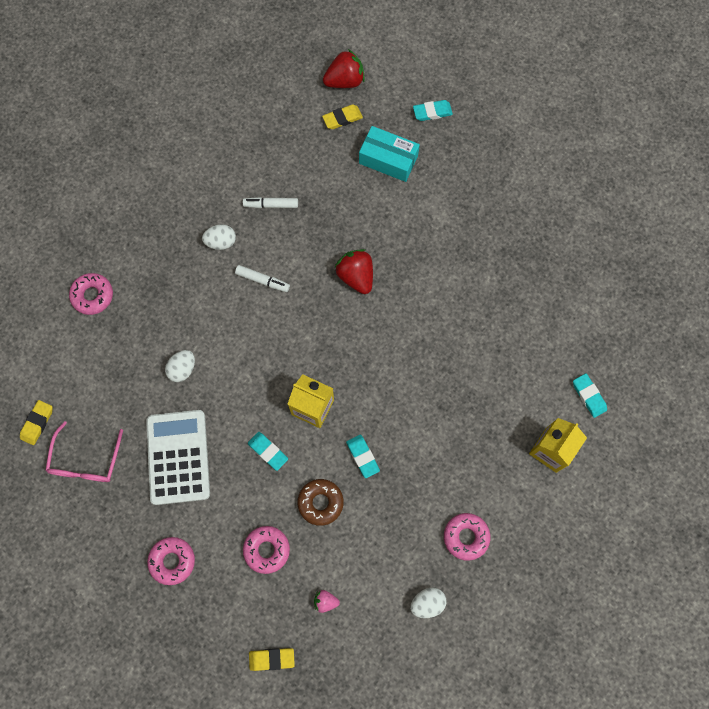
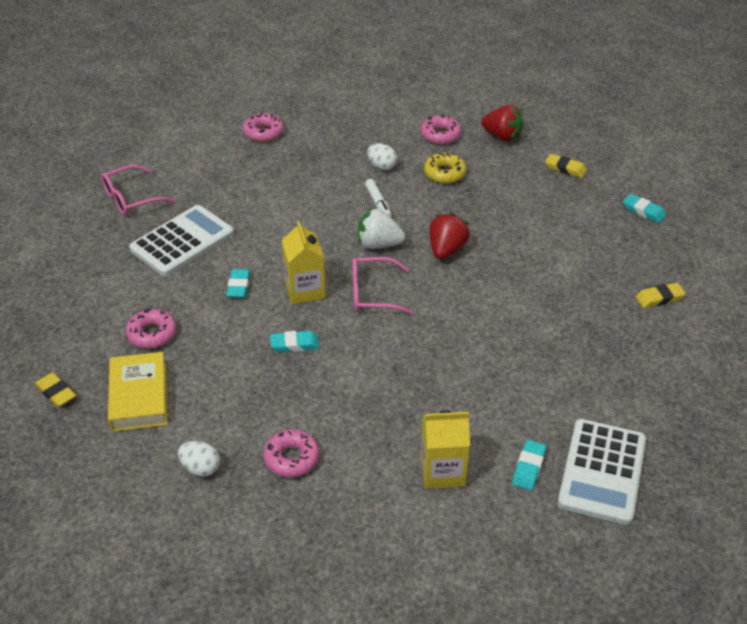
camera: 50 degrees right, 30 degrees down
yellow eraser [20,400,53,445] -> yellow eraser moved to [636,283,686,308]
pink donut [147,537,195,585] -> pink donut moved to [421,115,461,144]
white egg [165,350,195,382] -> none
white marker [243,197,298,208] -> yellow donut [424,153,466,184]
brown donut [297,479,344,526] -> none
pink strawberry [314,590,340,613] -> yellow book [108,352,167,432]
red strawberry [323,49,365,88] -> red strawberry moved to [481,105,524,142]
turquoise eraser [346,435,380,478] -> turquoise eraser turned 60 degrees clockwise [270,331,319,352]
turquoise box [359,126,420,182] -> none
none -> pink glasses [352,257,414,315]
none -> white strawberry [358,208,405,249]
none -> white calculator [558,419,646,525]

